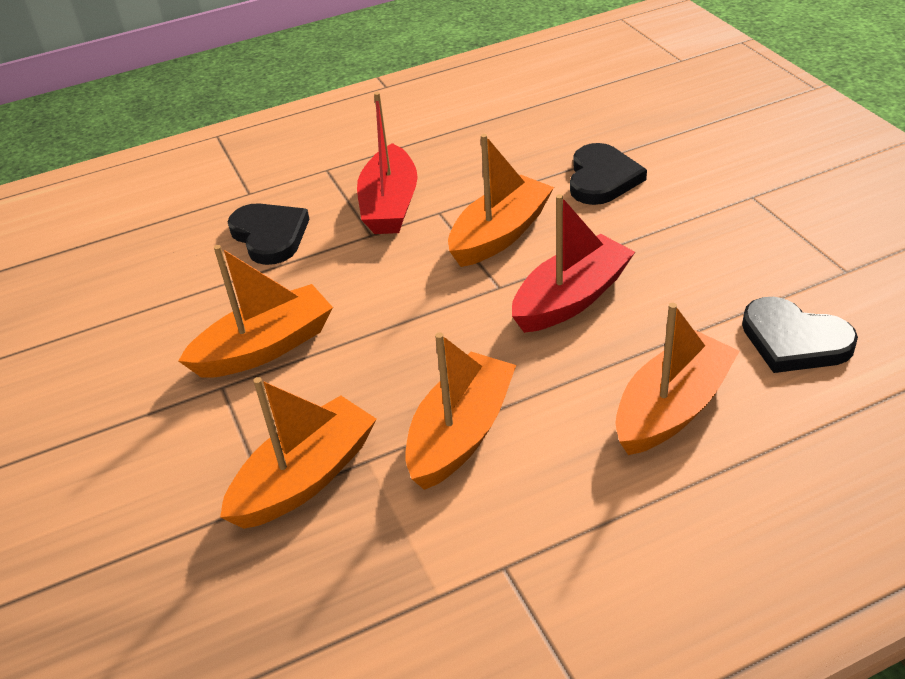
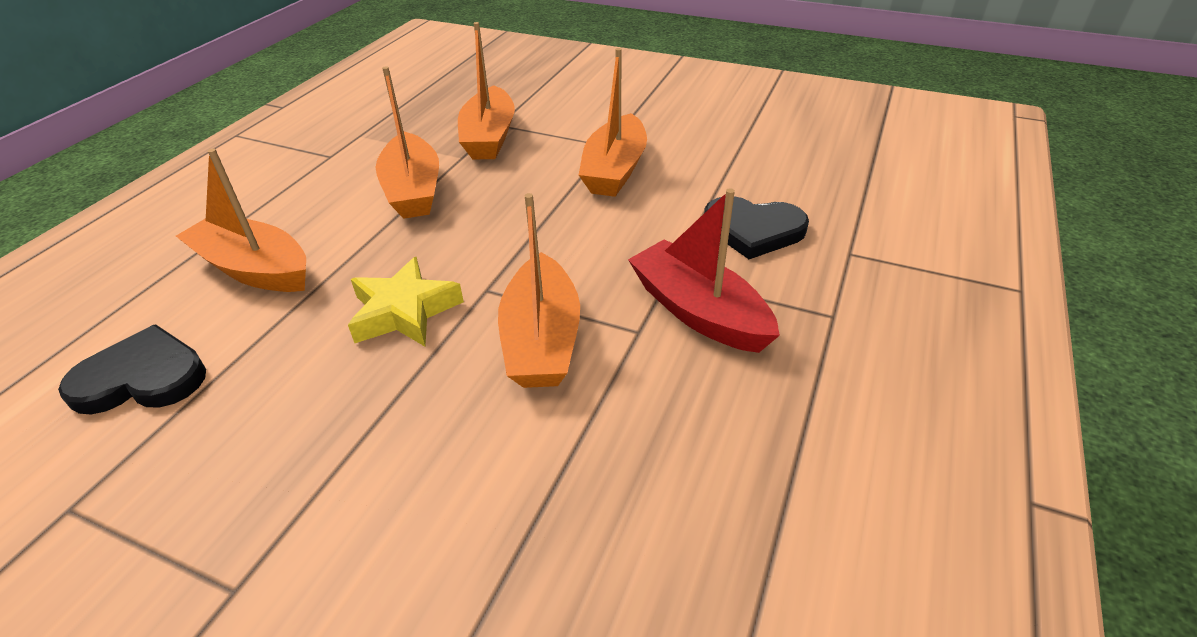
camera: 135 degrees right, 0 degrees up
red boat [512,194,635,333] -> yellow star [348,257,464,347]
black heart [570,143,647,205] -> none
orange boat [616,303,740,455] -> orange boat turned 120 degrees clockwise [176,148,306,292]

